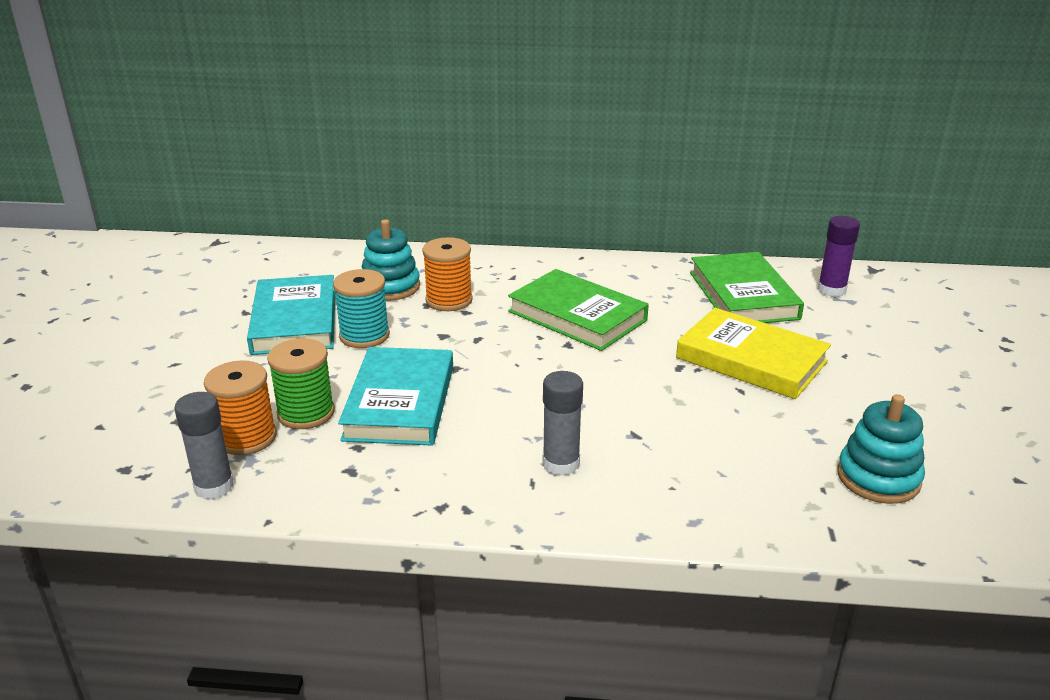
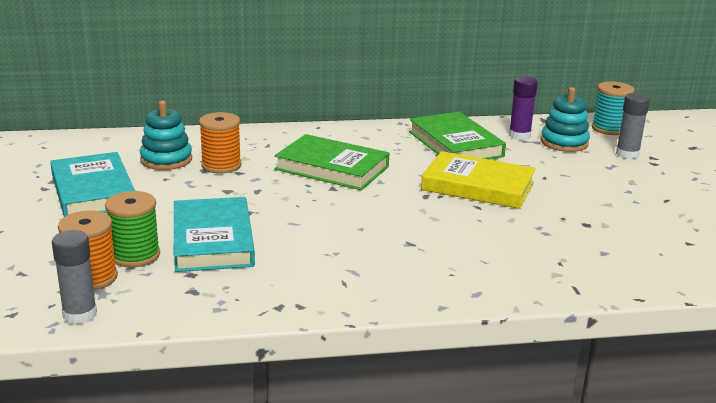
camera: 15 degrees left, 5 degrees down
turquoise spool [333,269,390,348] -> turquoise spool moved to [592,81,634,135]
grey glue stick [543,371,583,476] -> grey glue stick moved to [616,93,650,159]
turquoise stacking toy [837,394,925,504] -> turquoise stacking toy moved to [541,87,590,152]

